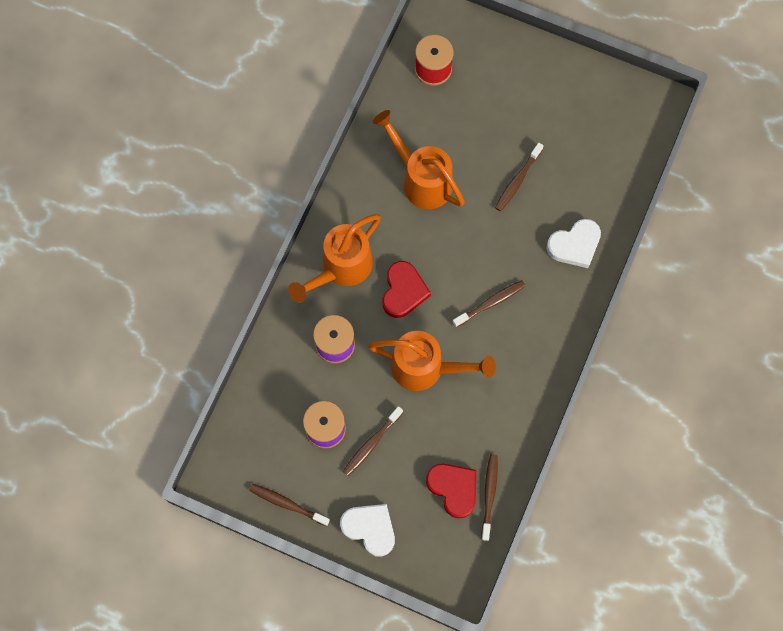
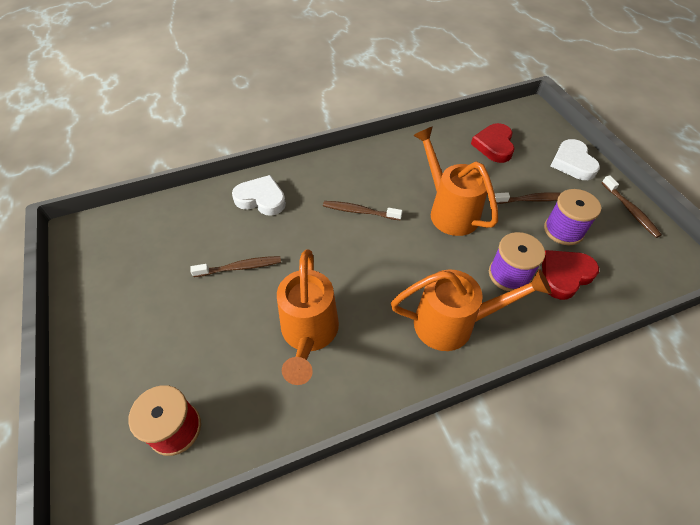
camera: 135 degrees left, 20 degrees down
red heart [382,261,431,318] -> red heart moved to [542,250,599,300]
brown toothbrush [481,454,498,541] -> none

